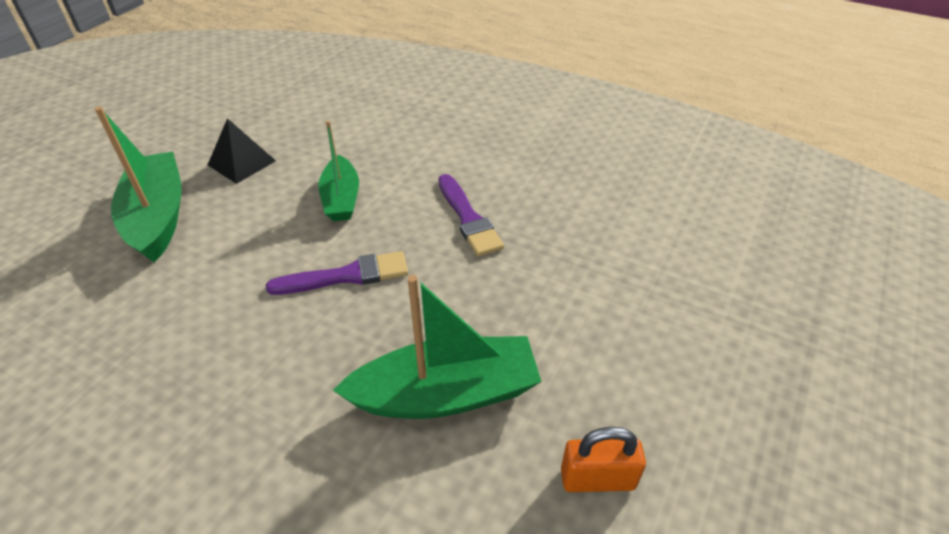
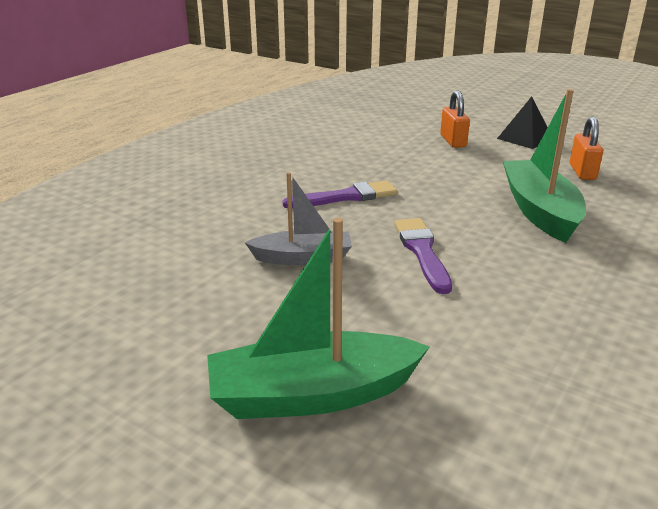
camera: 85 degrees left, 15 degrees down
black pyramid [208,118,276,184] -> black pyramid moved to [497,96,548,149]
green boat [319,121,359,221] -> grey boat [245,172,352,265]
none -> orange padlock [440,90,470,148]

